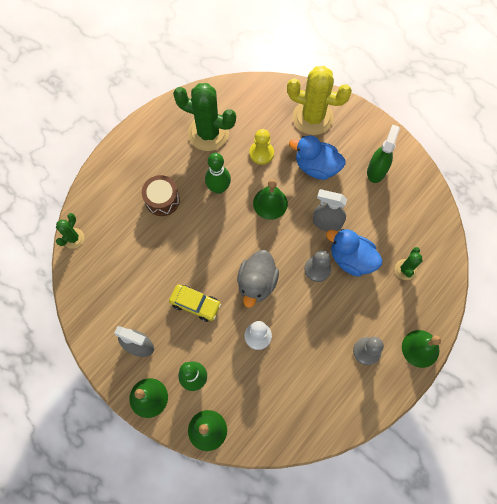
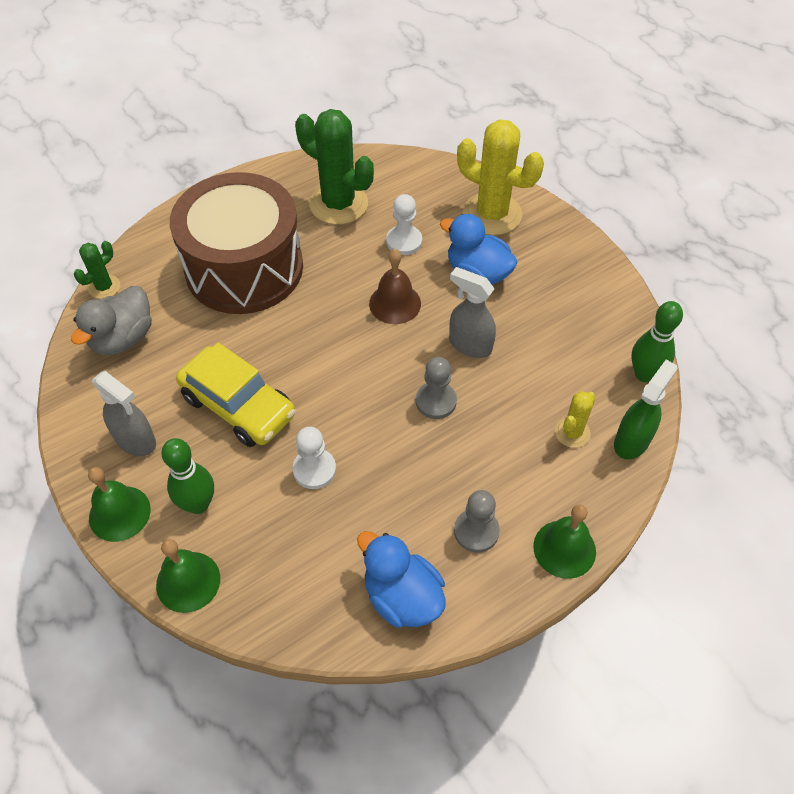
camera: 15 degrees right, 15 degrees down
brown drum [142,175,180,216] -> brown drum [170,172,303,314], size x2.33
yellow car [169,284,221,322] -> yellow car [176,343,296,447], size x1.61
green bowling pin [205,153,231,194] -> green bowling pin moved to [631,301,683,382]
grey duck [237,250,279,308] -> grey duck moved to [71,286,152,355]
yellow pawn [249,129,274,165] -> white pawn [386,194,422,255]
green bell [253,179,288,220] -> brown bell [369,249,421,324]
blue duck [326,229,383,277] -> blue duck moved to [357,531,446,628]
green spray bottle [367,124,400,183] -> green spray bottle moved to [614,360,677,459]
green cactus [395,247,423,280] -> yellow cactus [555,391,596,448]

